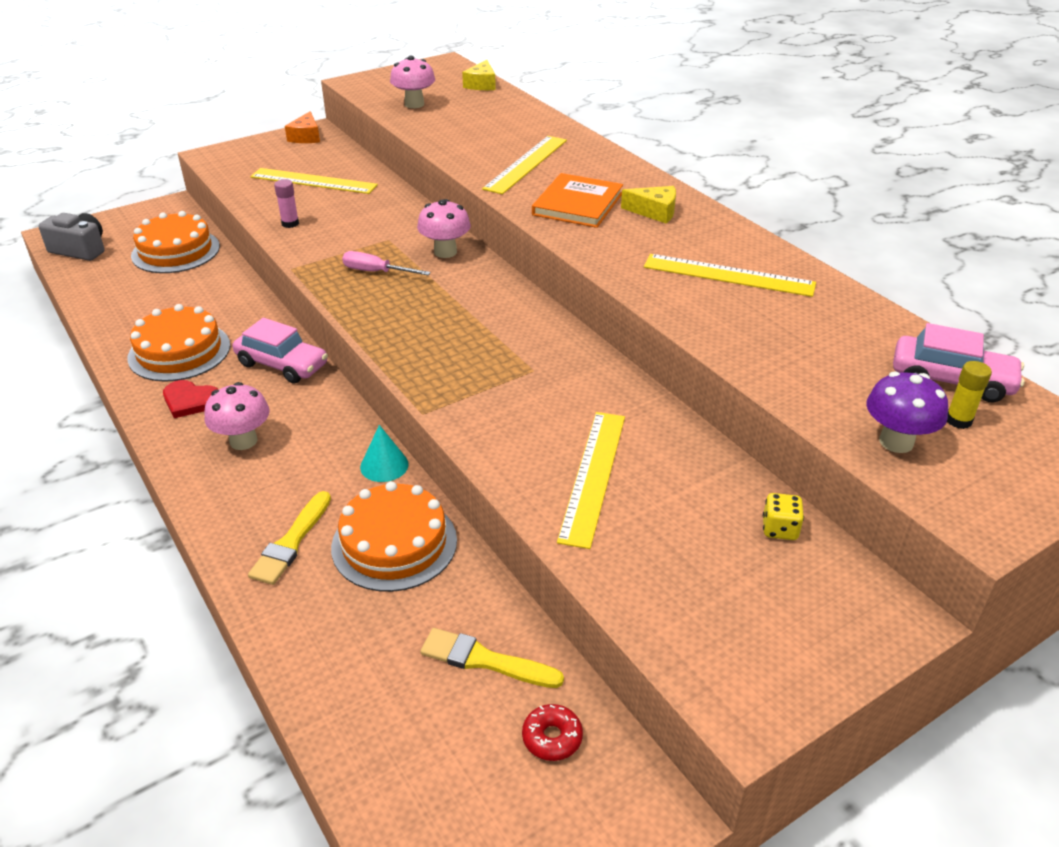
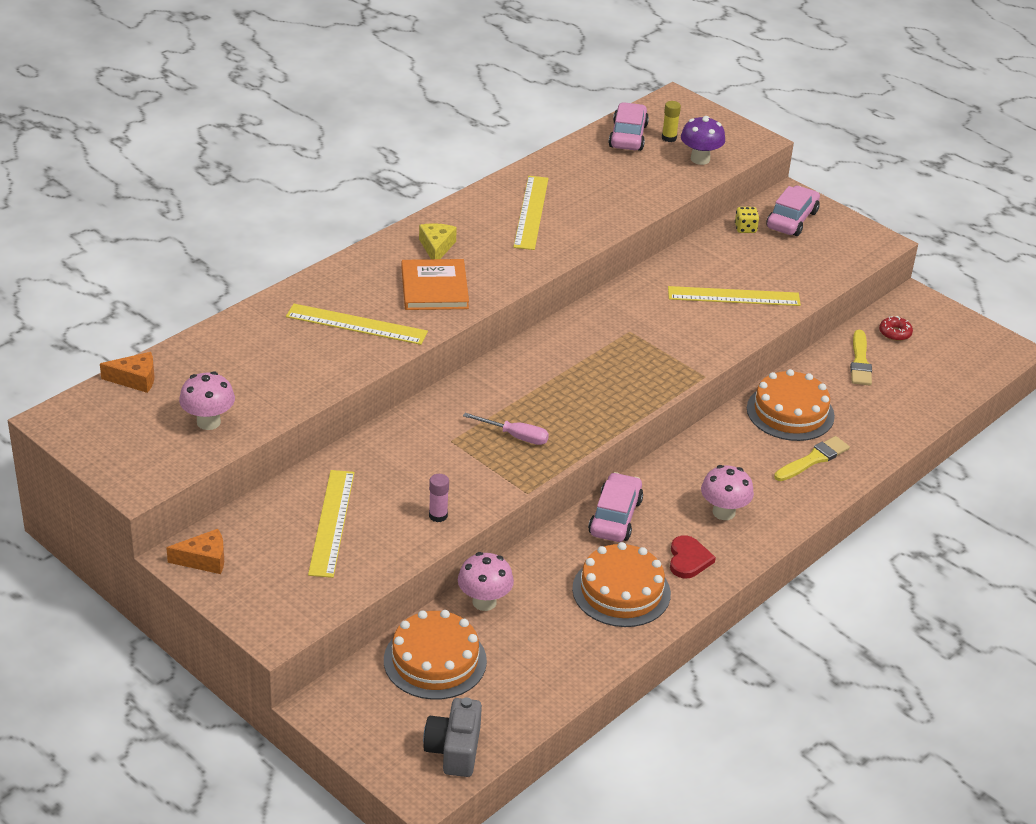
camera: 105 degrees left, 0 degrees up
yellow brush [248,491,331,585] -> yellow brush turned 45 degrees counterclockwise [774,436,850,481]
pink screwdriver [342,251,431,275] -> pink screwdriver turned 75 degrees counterclockwise [463,413,549,445]
turquoise cone [360,425,409,482] -> none
pink mushroom [417,199,471,258] -> pink mushroom moved to [458,552,514,611]
yellow cheese [462,60,496,90] -> orange cheese [100,352,155,393]
orange book [532,173,623,228] -> orange book turned 75 degrees clockwise [401,259,469,310]
none -> pink car [766,186,820,236]

